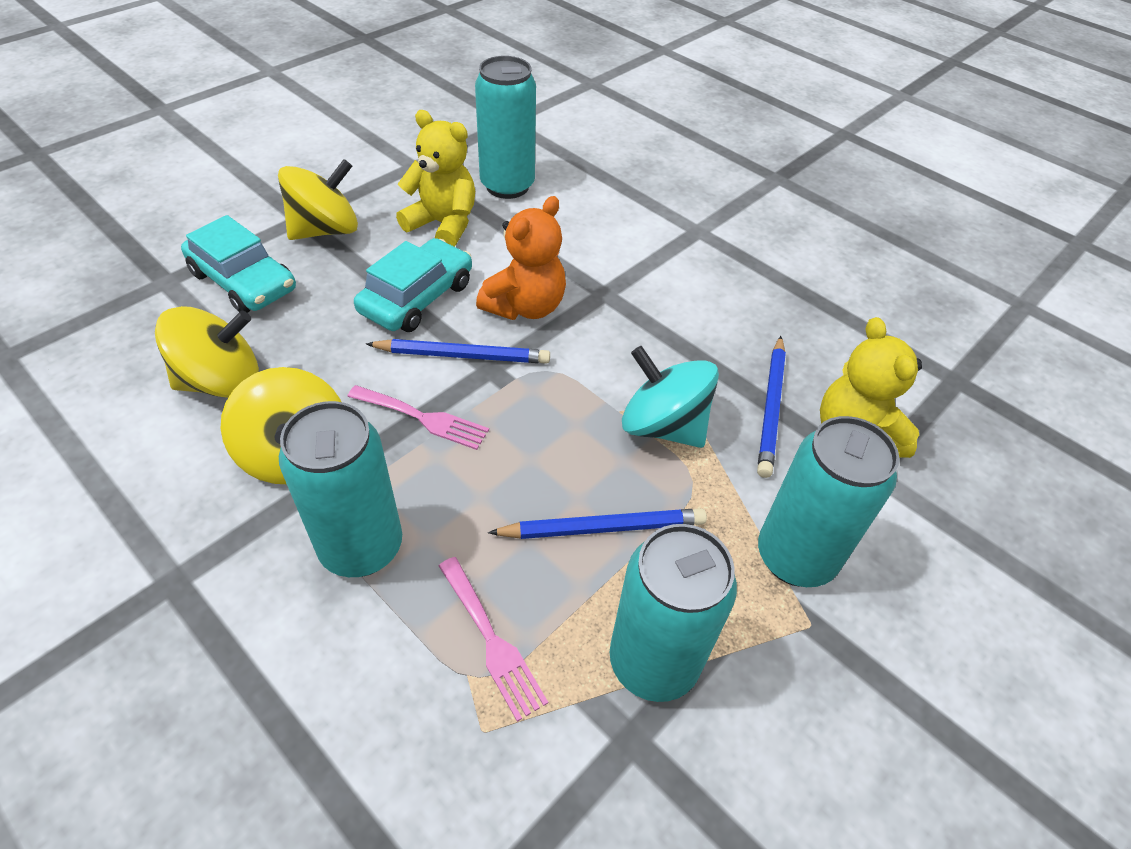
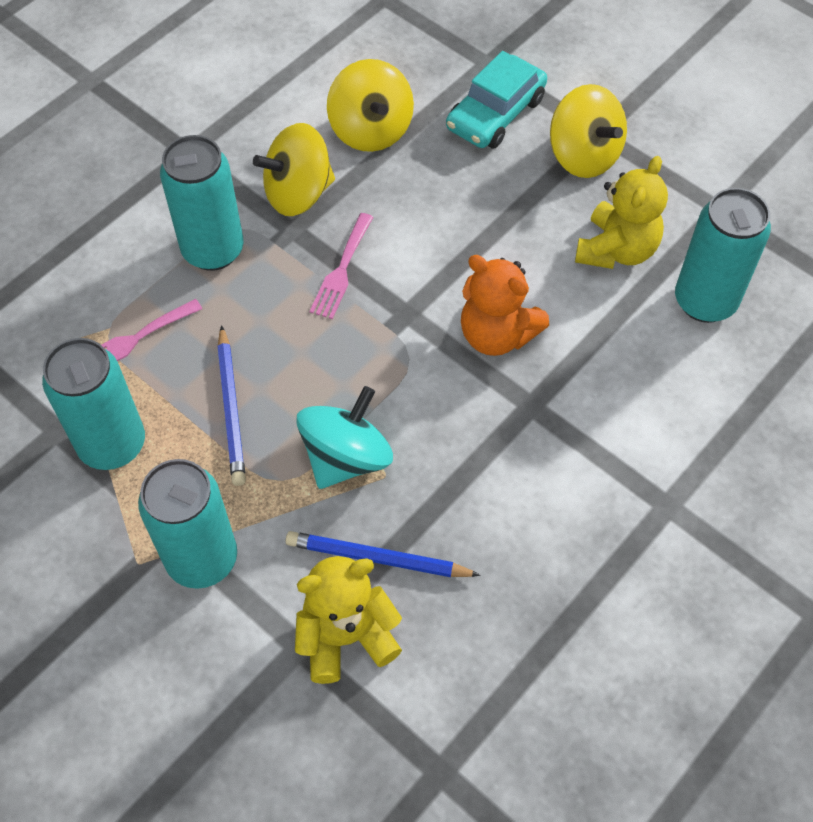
camera: 90 degrees right, 10 degrees up
turquoise car [354,238,472,332] -> none
blue pencil [366,339,550,364] -> none

